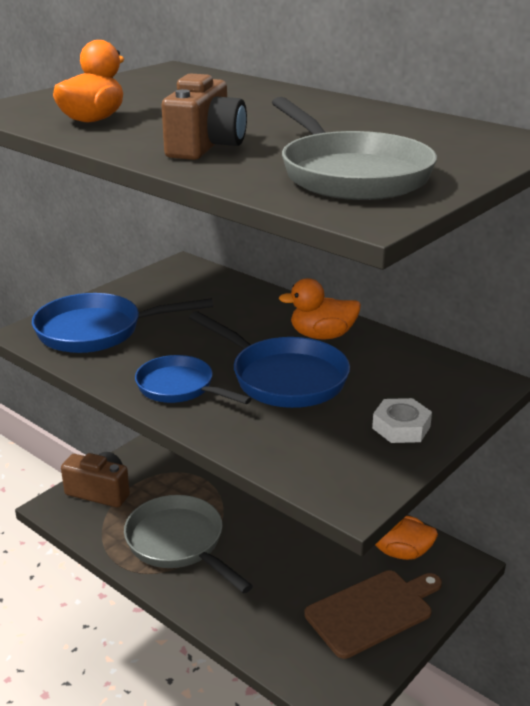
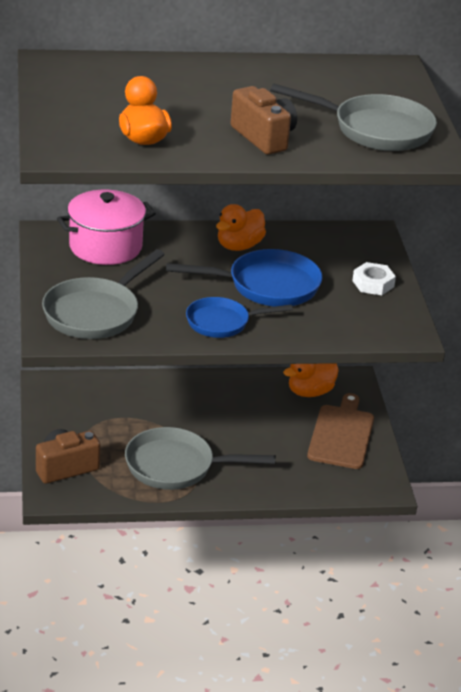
camera: 50 degrees left, 5 degrees up
blue pan [32,293,213,353] -> grey pan [42,249,165,339]
none -> pink pot [57,190,156,265]

